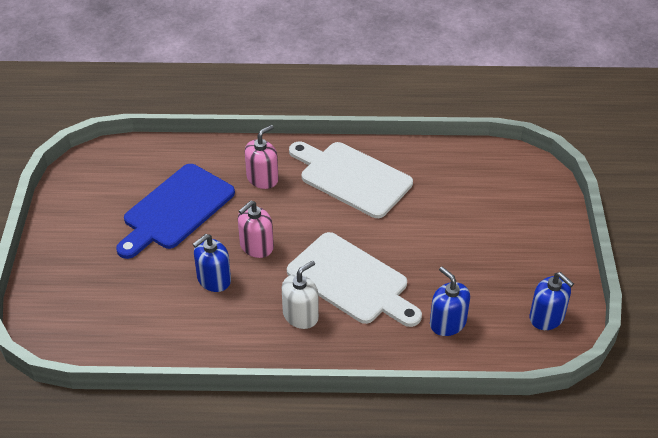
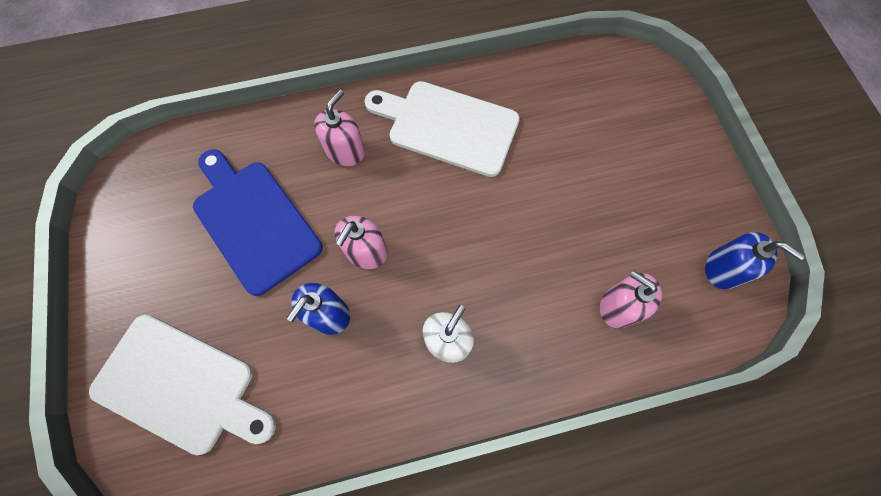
camera: 15 degrees left, 25 degrees up
blue cutting board [116,164,235,259] -> blue cutting board turned 120 degrees clockwise [193,149,323,296]
white cutting board [287,232,422,327] -> white cutting board moved to [89,315,276,455]
blue soap dispenser [430,267,470,336] -> pink soap dispenser [600,270,662,328]

